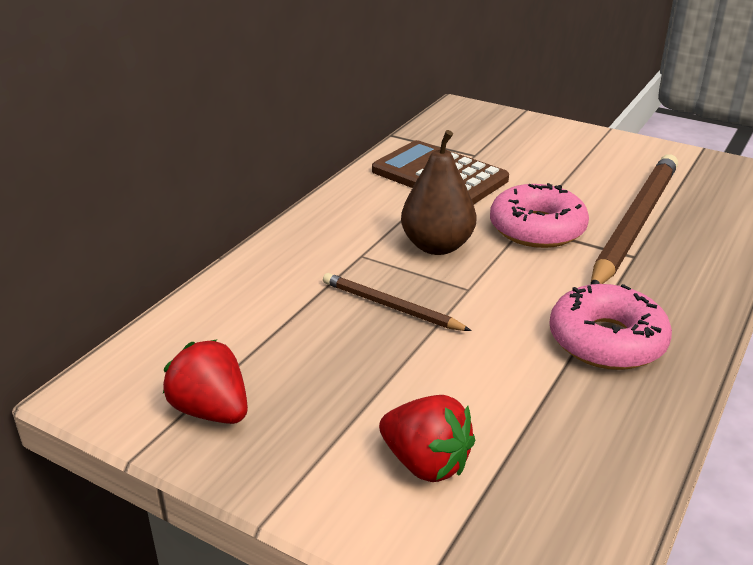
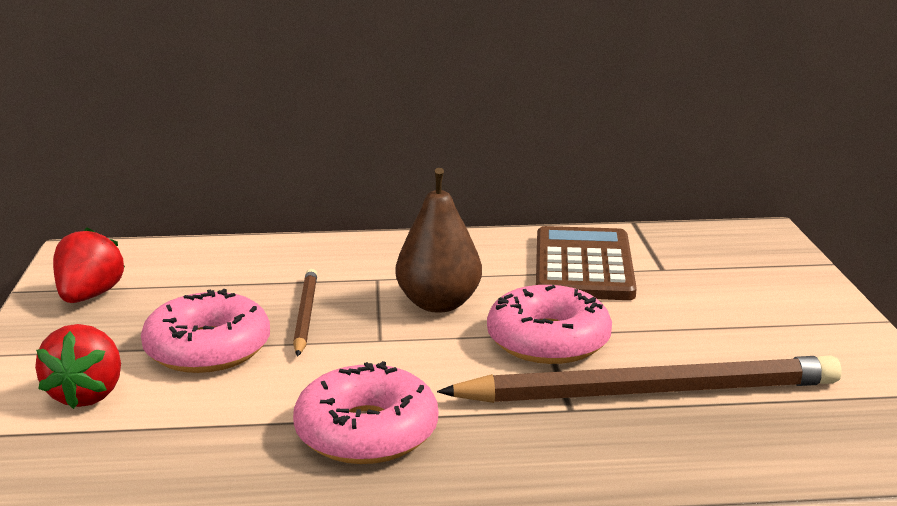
camera: 55 degrees right, 10 degrees down
none -> pink donut [141,289,270,373]

